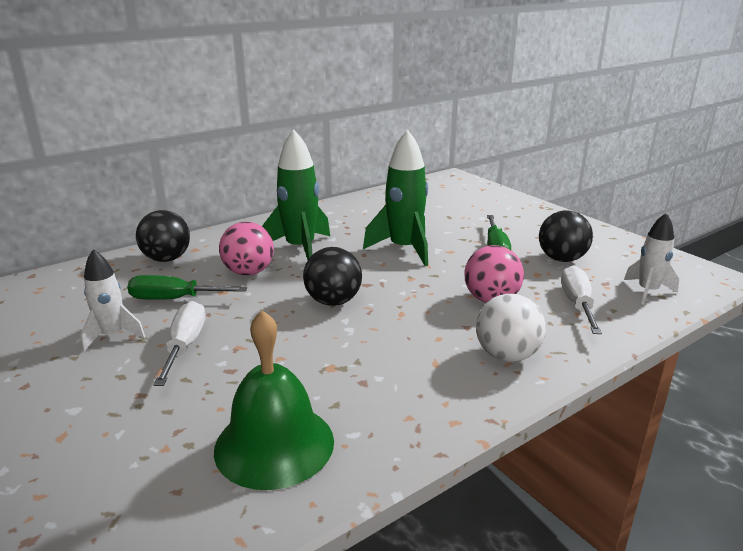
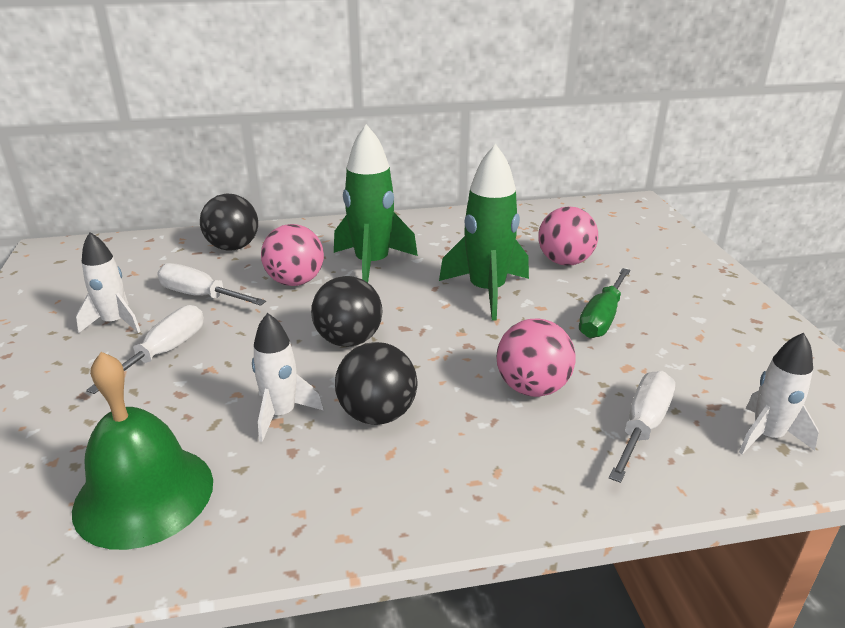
camera: 25 degrees right, 5 degrees up
green screwdriver [127,275,247,300] -> white screwdriver [157,263,266,306]
white ball [476,294,546,362] -> none
black ball [539,210,593,262] -> black ball moved to [335,342,417,425]
none -> white rocket [252,313,324,442]
none -> pink ball [538,206,598,266]

